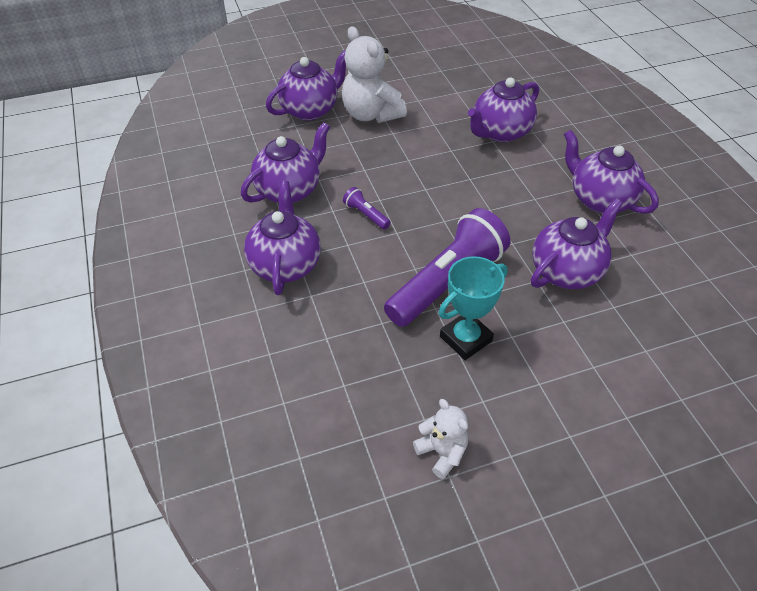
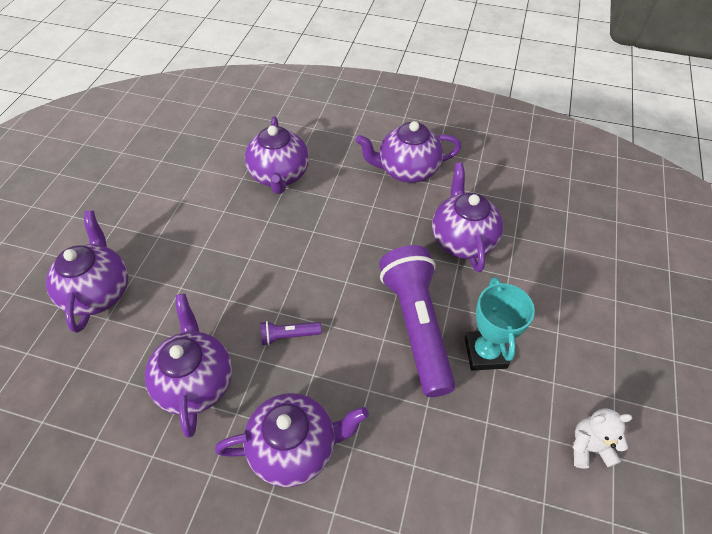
camera: 55 degrees left, 5 degrees up
purple teapot [244,181,321,295] -> purple teapot turned 135 degrees clockwise [215,393,369,487]
white teddy bear [342,26,407,123] -> none

